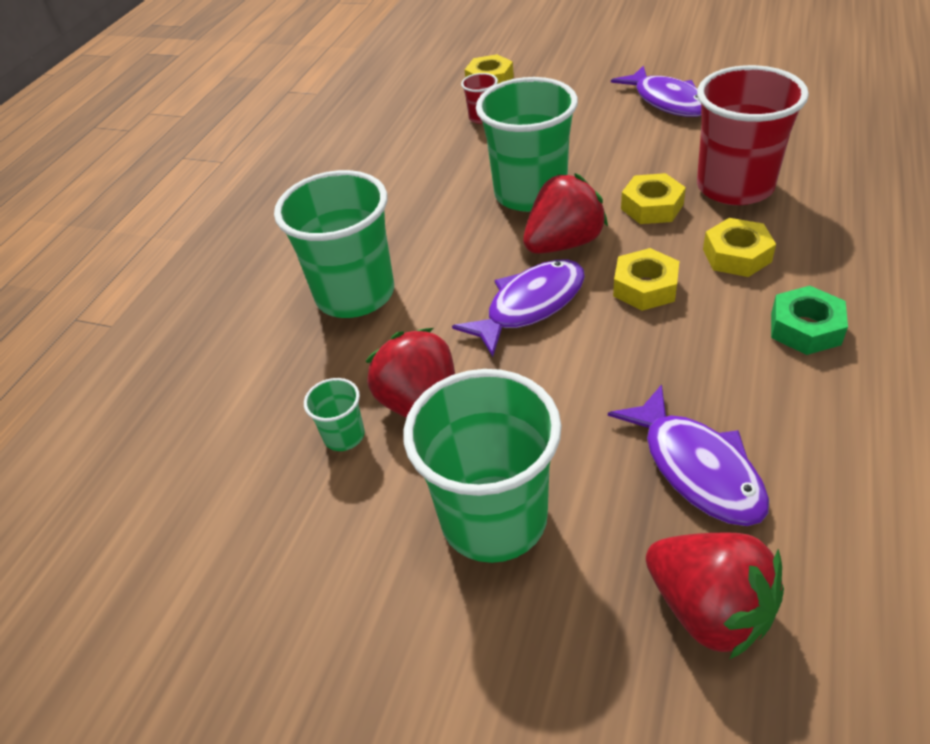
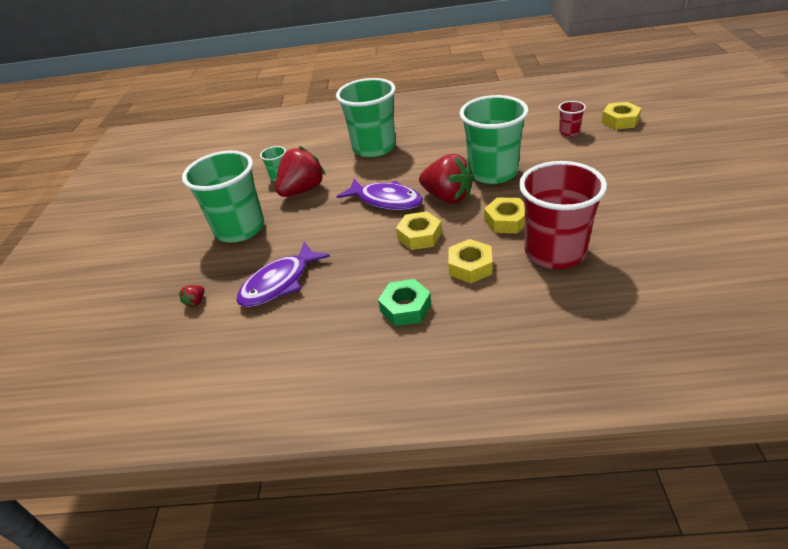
camera: 70 degrees right, 5 degrees down
purple fish [611,65,701,117] -> none
red strawberry [646,533,784,659] -> red strawberry [179,285,205,308], size x0.41

